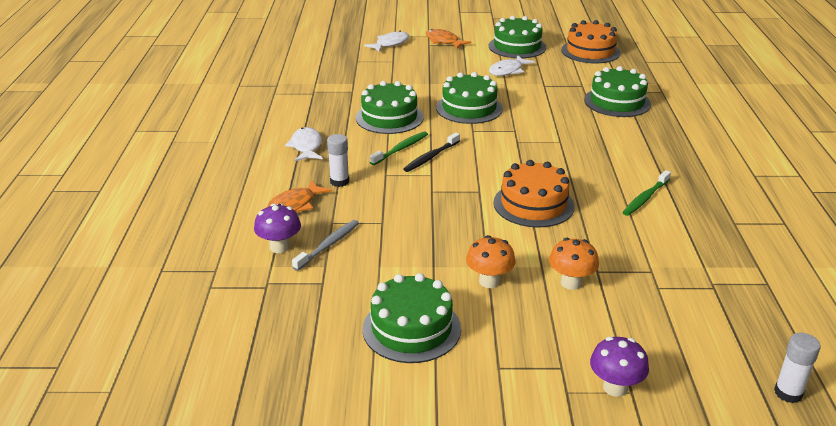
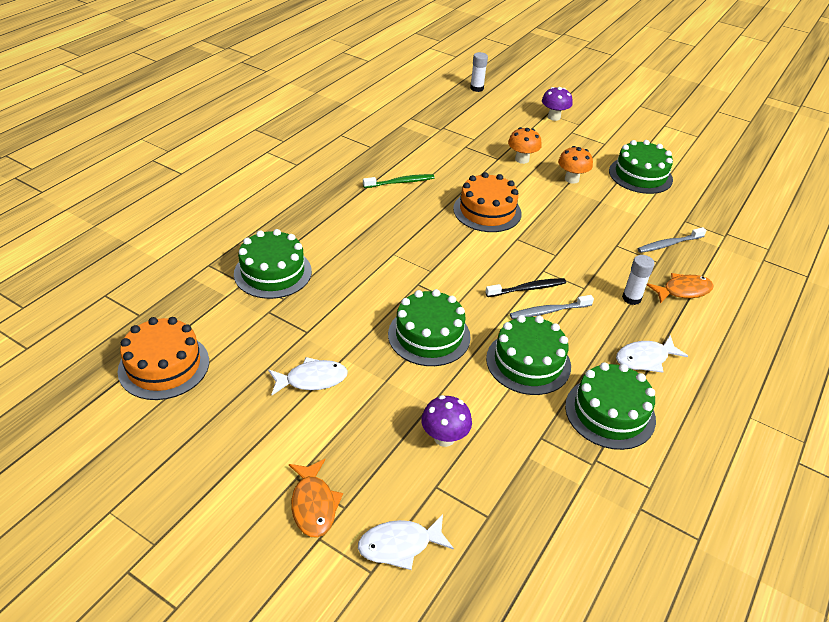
camera: 150 degrees left, 10 degrees up
purple mushroom [254,204,301,253] -> purple mushroom moved to [421,395,472,447]
white fish [285,127,323,161] -> white fish turned 45 degrees clockwise [616,336,688,373]
green toothbrush [370,131,428,165] -> grey toothbrush [510,295,594,319]
green cake [489,16,546,58] -> green cake moved to [565,362,656,450]

